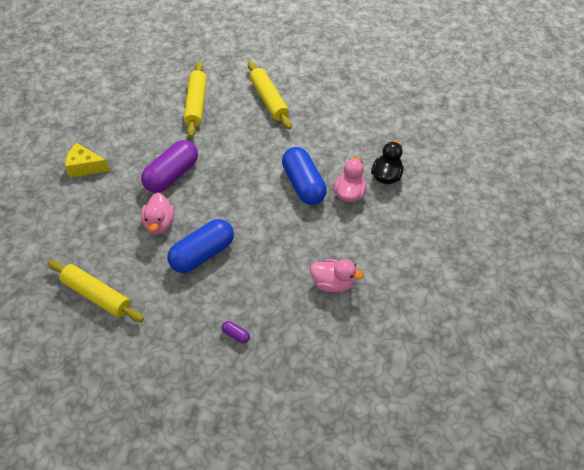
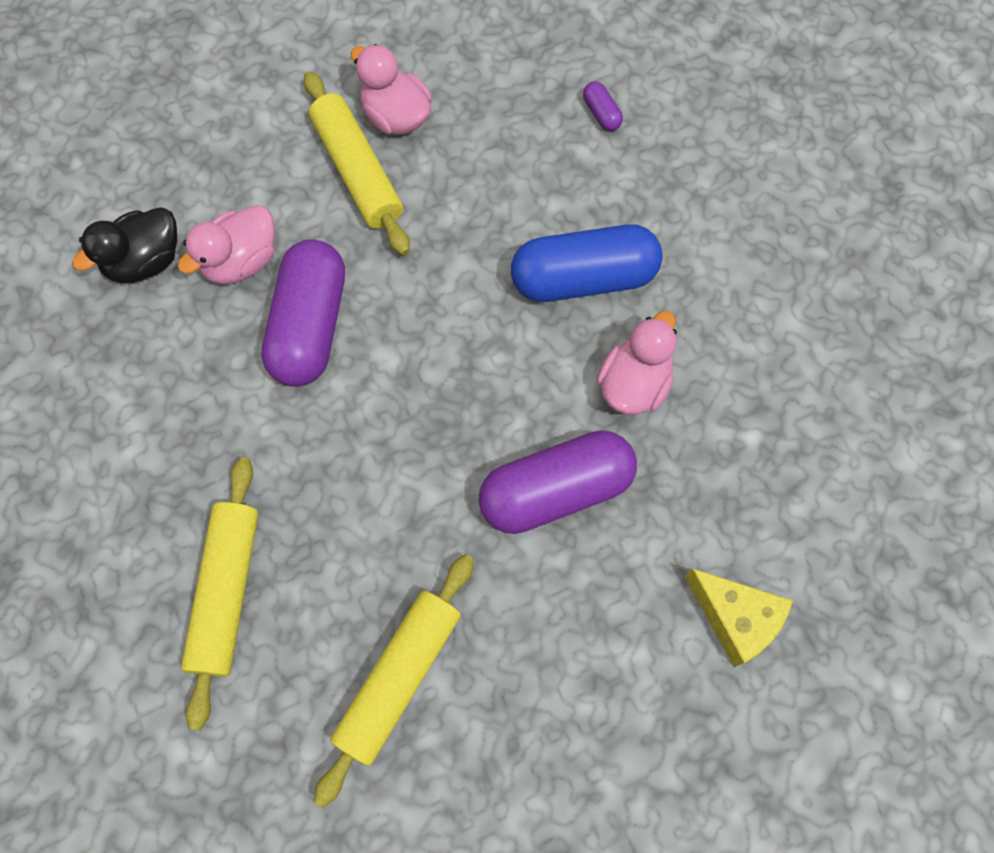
camera: 150 degrees left, 15 degrees up
yellow rolling pin [48,260,144,322] -> yellow rolling pin moved to [304,71,410,255]
blue capsule [282,147,327,205] -> purple capsule [261,239,345,387]

